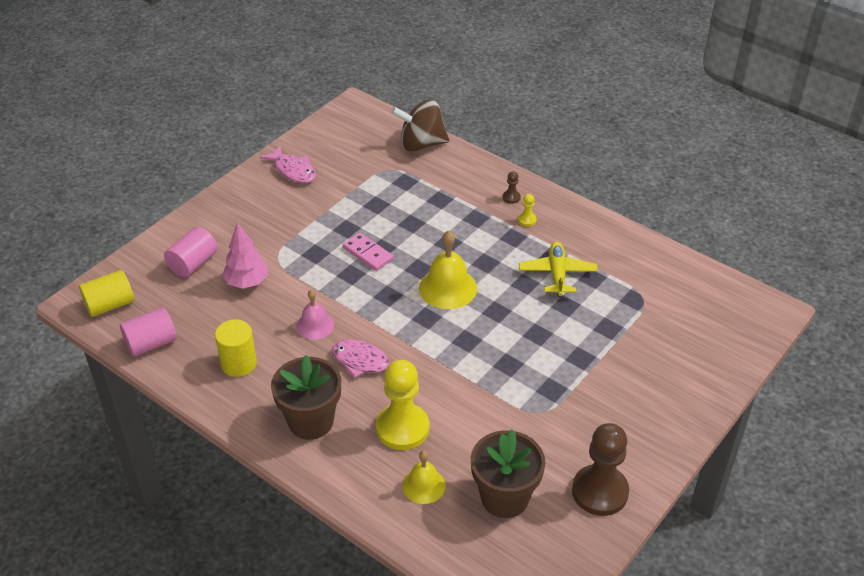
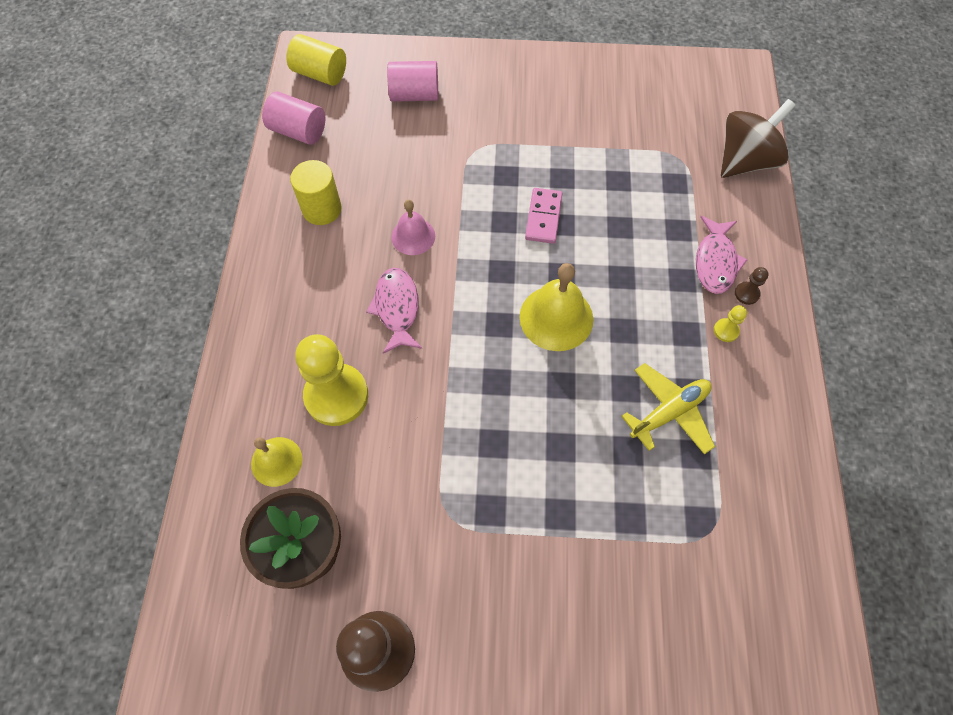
camera: 55 degrees right, 20 degrees up
pink tree [222,222,268,289] -> none
pink fish [260,146,316,183] -> pink fish moved to [696,216,747,294]
brown flower pot [271,355,341,440] -> none
brown spinning top [391,99,449,152] -> brown spinning top turned 90 degrees clockwise [721,99,796,178]

